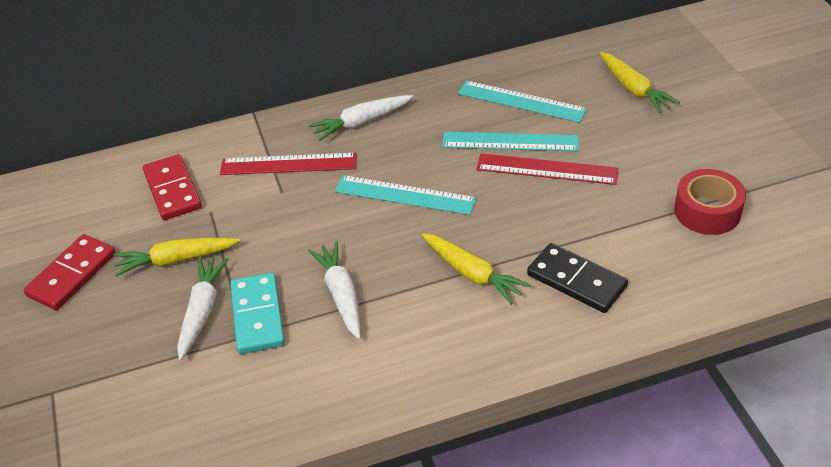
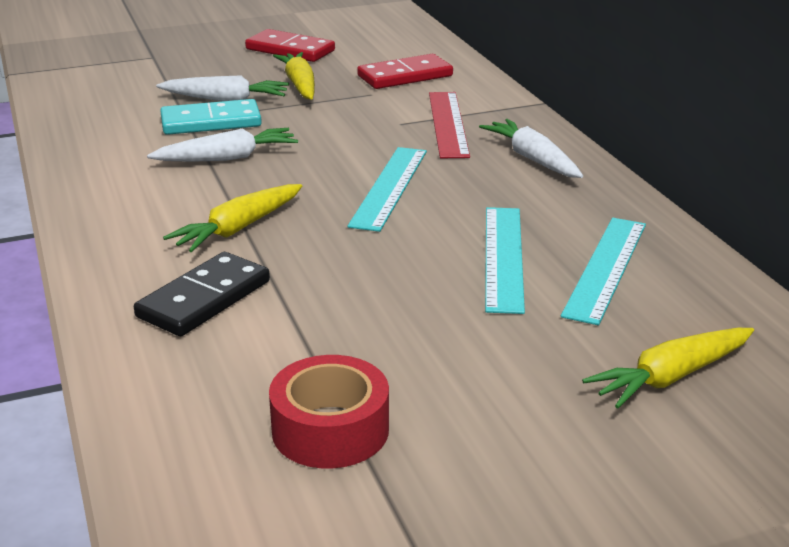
camera: 85 degrees right, 15 degrees down
red ruler [476,153,619,185] -> none

